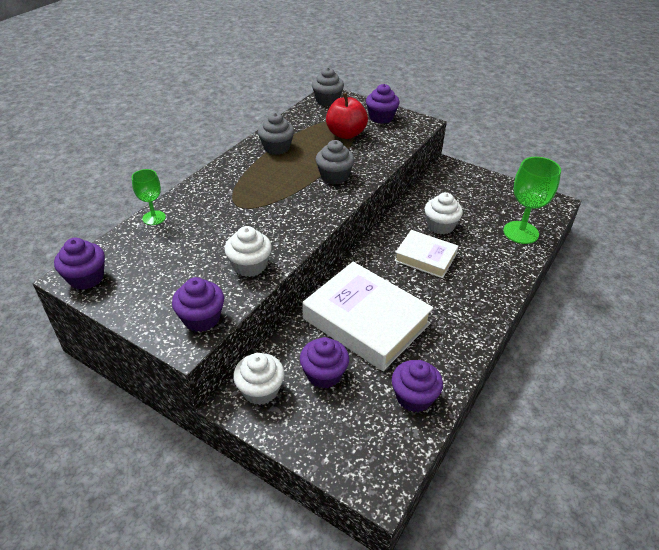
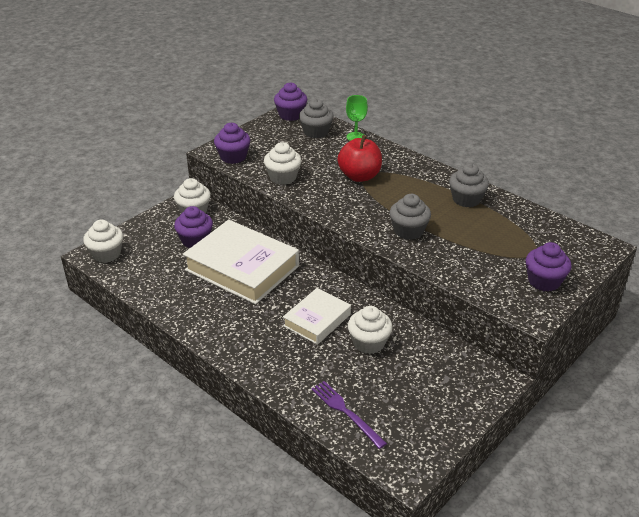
camera: 100 degrees right, 5 degrees down
white book [302,262,434,371] -> white book turned 75 degrees clockwise [183,220,299,304]
grey cupcake [312,67,344,106] -> grey cupcake moved to [299,99,333,138]
red apple [326,93,368,139] -> red apple moved to [337,135,382,182]
purple cupcake [392,360,443,412] -> none
green goblet [503,157,561,244] -> purple fork [311,381,387,449]
none -> white cupcake [83,220,123,263]

